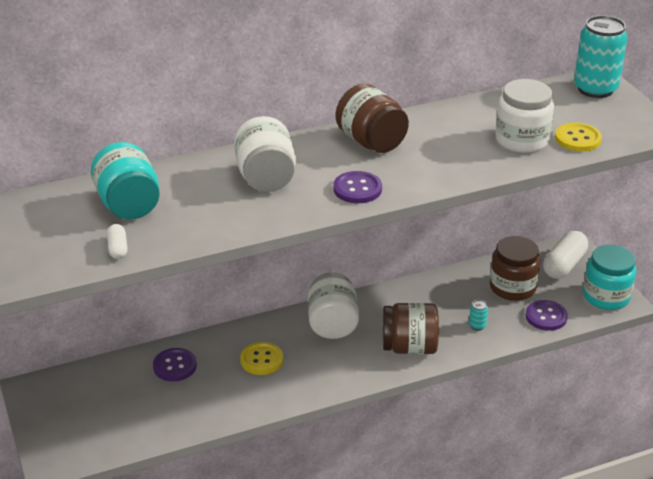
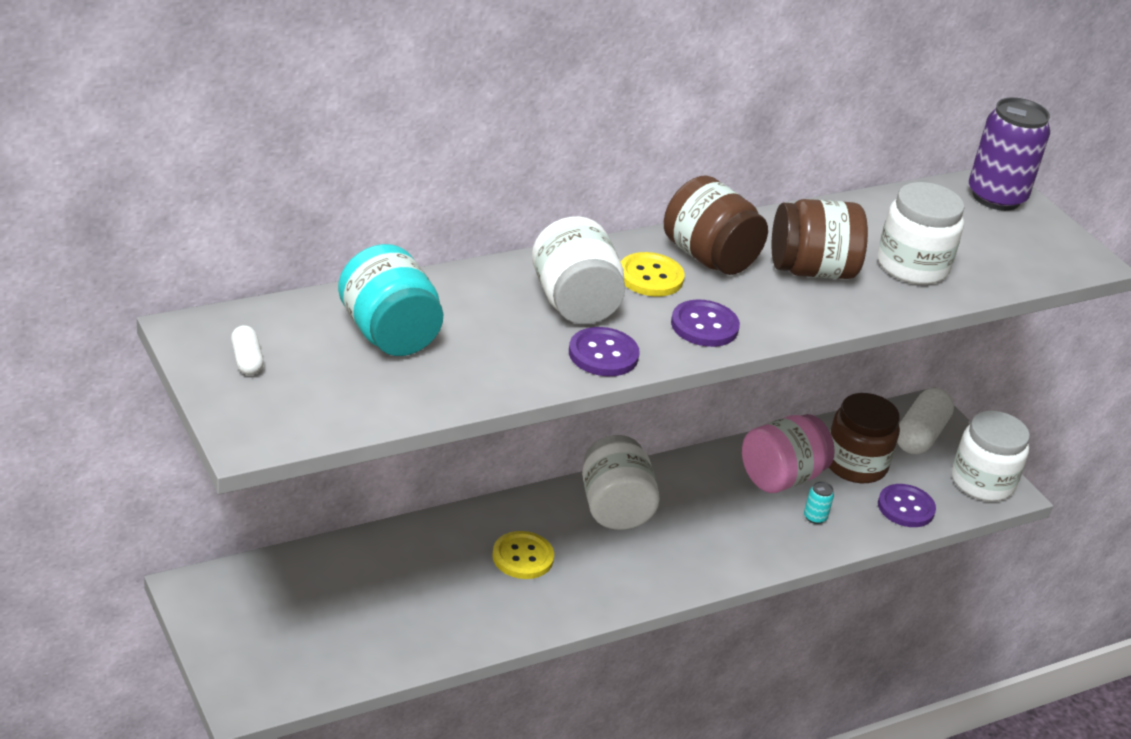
camera: 10 degrees left, 0 degrees up
white capsule [107,224,128,259] -> white capsule moved to [231,325,264,375]
purple button [153,348,197,381] -> purple button moved to [569,327,639,376]
brown jar [383,303,439,354] -> brown jar moved to [772,199,868,279]
yellow button [555,122,602,152] -> yellow button moved to [621,252,685,297]
turquoise can [574,15,628,98] -> purple can [969,97,1050,211]
turquoise jar [583,245,636,310] -> white jar [952,411,1030,501]
none -> pink jar [742,414,835,493]

